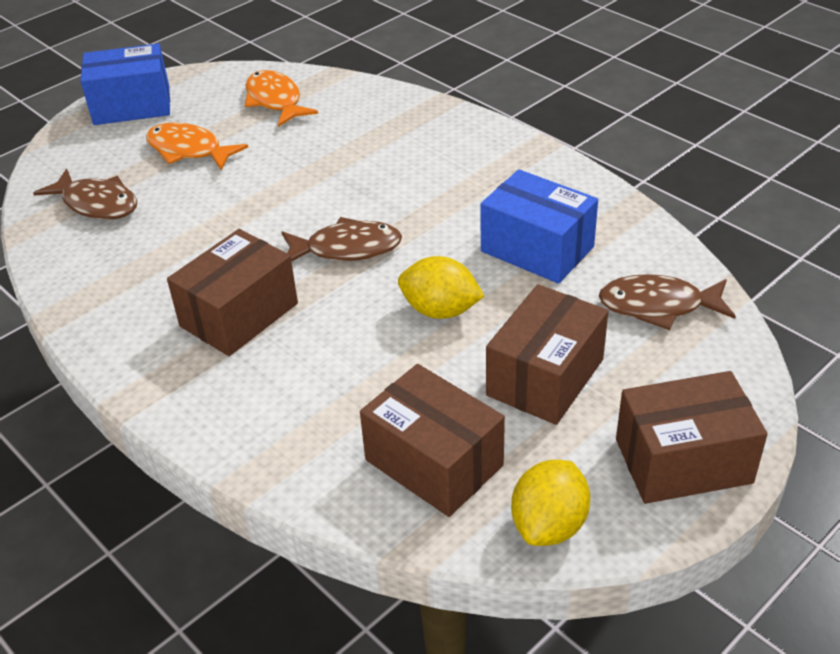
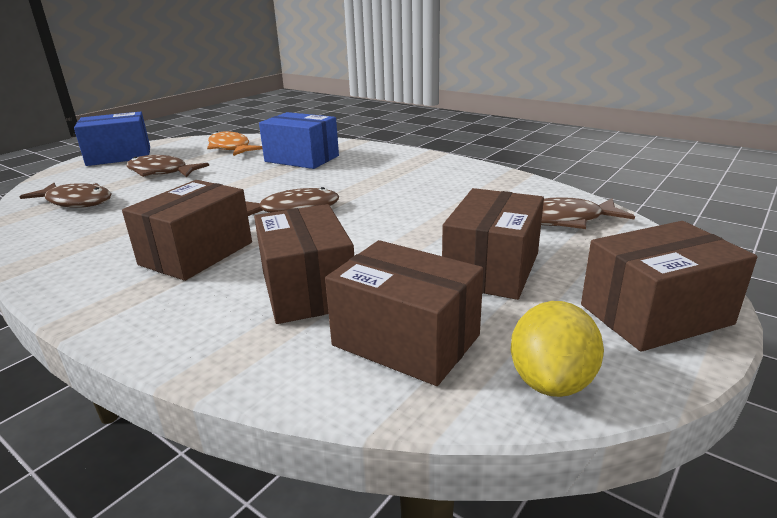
camera: 10 degrees left, 15 degrees down
orange fish [146,122,248,171] -> brown fish [126,155,209,177]
yellow lemon [398,256,484,319] -> none
blue box [481,169,598,284] -> blue box moved to [259,112,339,169]
none -> brown box [254,204,354,324]

